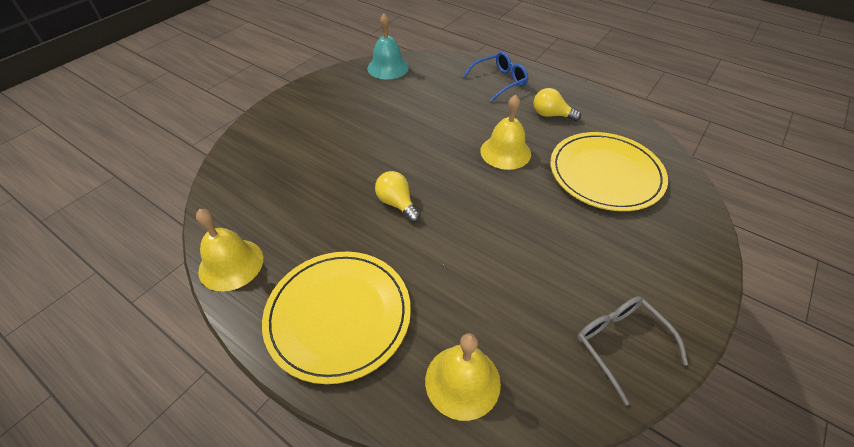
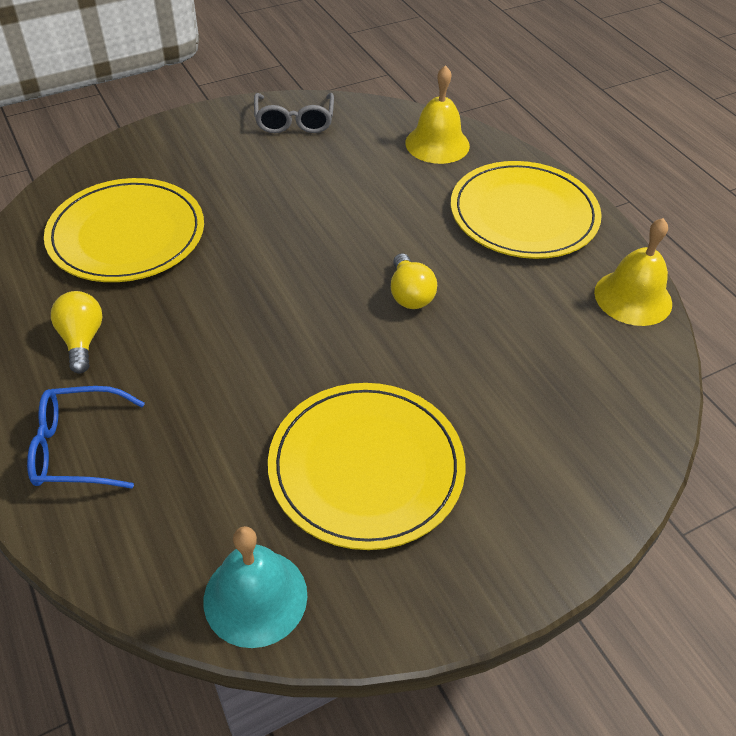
camera: 155 degrees left, 0 degrees up
yellow bell [480,95,531,170] -> none
yellow light bulb [534,88,581,121] -> yellow light bulb turned 150 degrees counterclockwise [51,291,102,373]
none -> yellow plate [268,383,466,550]

